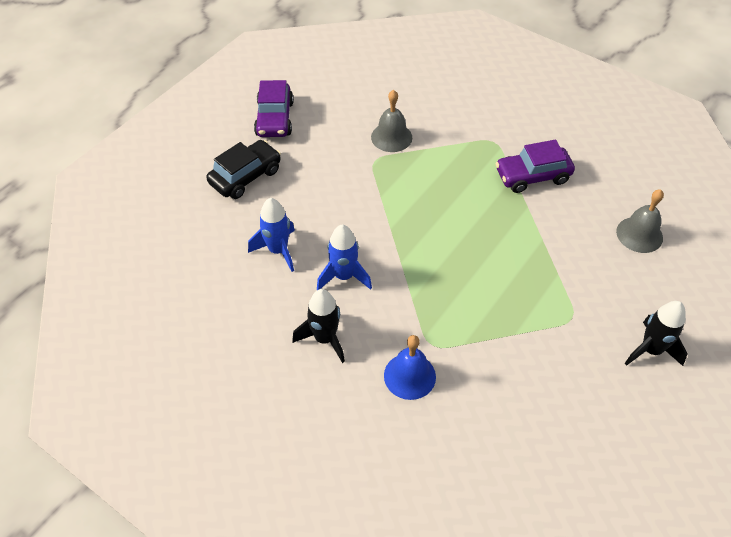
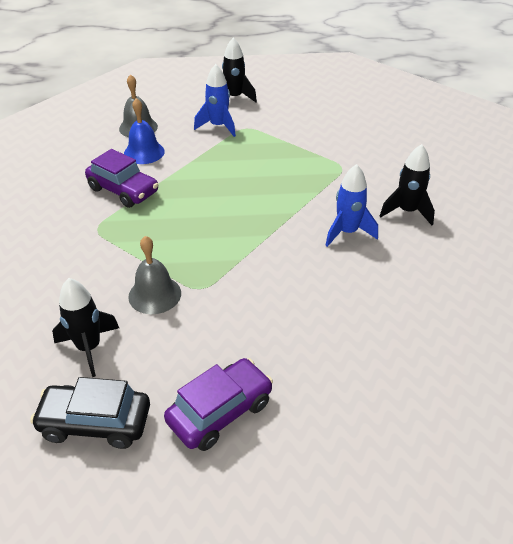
camera: 130 degrees left, 10 degrees down
black car [206,140,281,199] -> black car moved to [30,377,150,449]
blue rocket [248,198,295,272] -> blue rocket moved to [194,64,236,137]
blue bell [384,335,436,400] -> blue bell moved to [124,98,165,164]
none -> black rocket [52,278,119,377]

